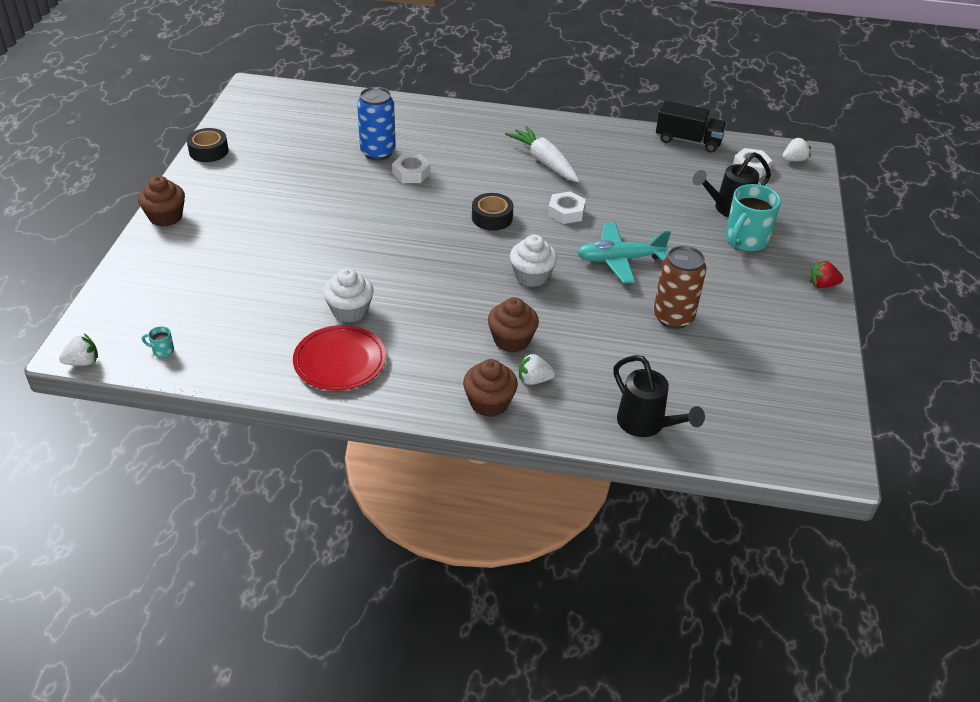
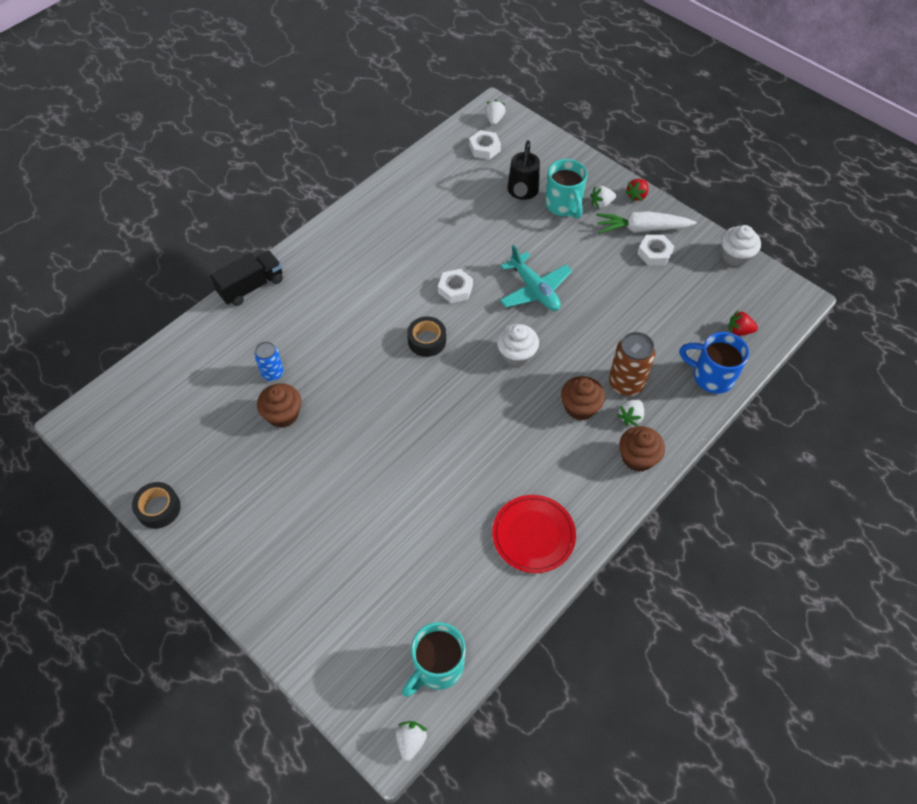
camera: 55 degrees left, 15 degrees up
brown cupcake [138,176,185,227] -> brown cupcake moved to [257,383,301,428]
turquoise mug [142,326,174,357] -> turquoise mug [402,622,466,697], size x2.47
white cupcake [323,268,374,323] -> white cupcake moved to [721,225,761,267]
blue can [357,87,396,160] -> blue can [254,341,284,381], size x0.63
white nut [392,154,431,183] -> white nut moved to [637,235,674,265]
white carrot [505,126,580,182] -> white carrot moved to [596,211,697,234]
turquoise plane [577,223,671,283] -> turquoise plane turned 60 degrees counterclockwise [500,245,572,311]
black watering can [613,355,705,437] -> blue mug [680,332,749,394]
brown can [653,246,707,329] -> brown can moved to [609,332,656,396]
black truck [656,101,727,152] -> black truck moved to [210,251,283,306]
none -> white strawberry [590,186,616,209]
none -> red strawberry [728,311,758,336]

